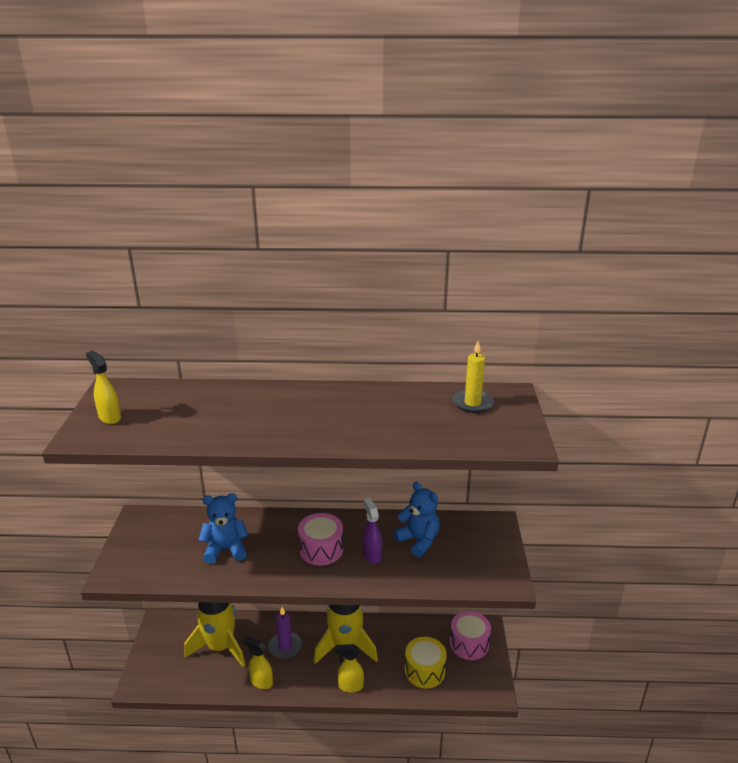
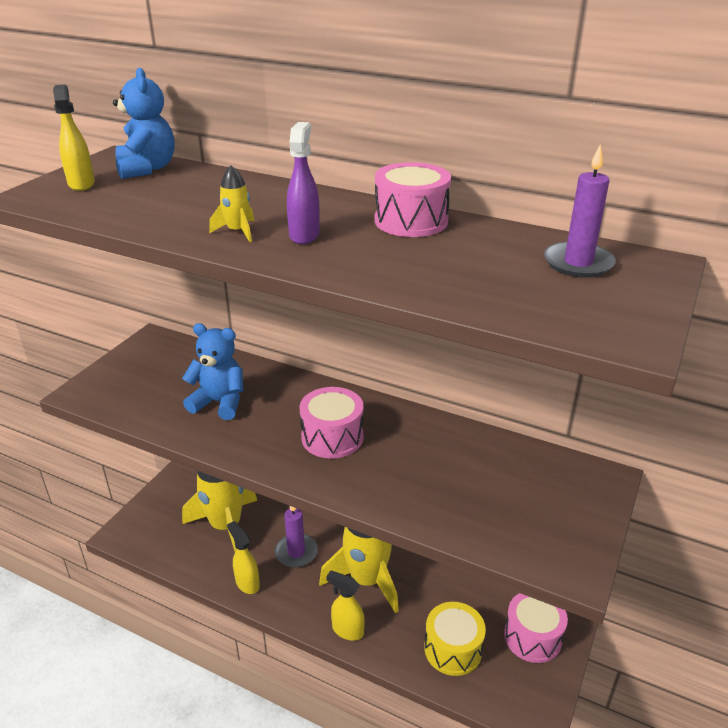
camera: 25 degrees right, 5 degrees up
purple spray bottle [363,498,382,564] -> purple spray bottle moved to [287,122,320,244]
blue teddy bear [393,482,440,557] -> blue teddy bear moved to [113,68,175,179]
yellow candle [453,341,494,413] -> purple candle [544,144,616,278]
none -> yellow rocket [209,165,255,242]
none -> pink drum [375,162,451,237]

